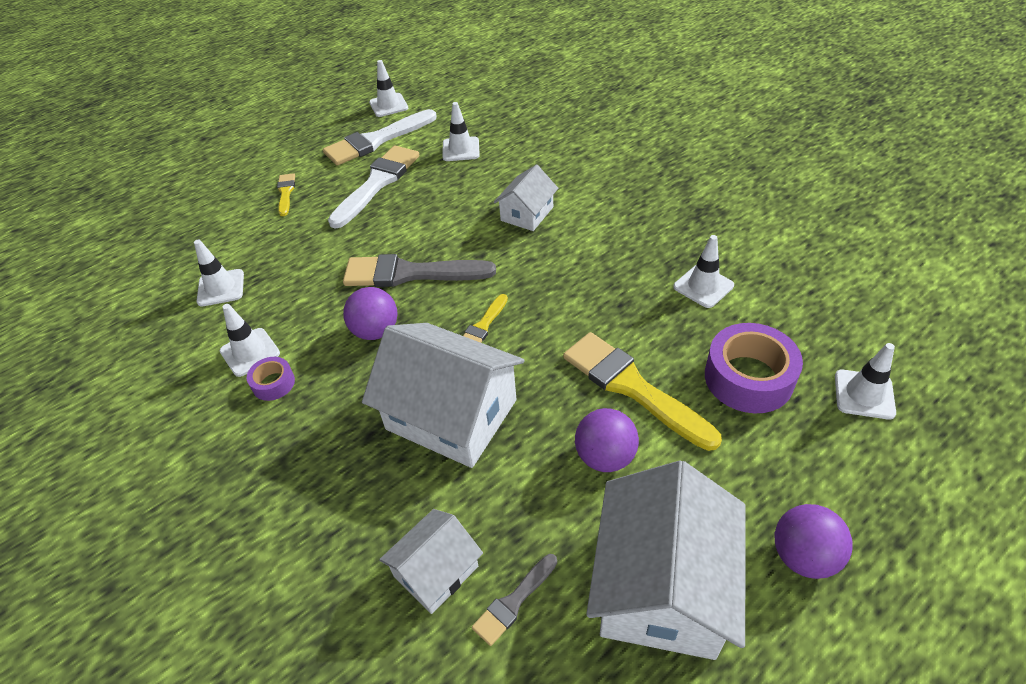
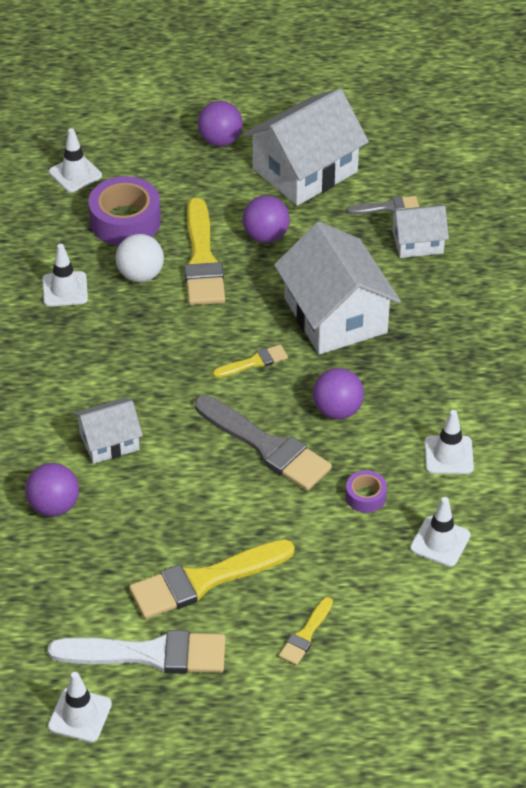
camera: 145 degrees left, 0 degrees up
purple tape [247,357,295,401] -> purple tape moved to [346,470,387,513]
white brush [328,145,419,229] -> yellow brush [129,539,295,619]
white traffic cone [442,102,480,161] -> none
none -> purple ball [25,463,79,516]
none -> white ball [116,234,164,282]

